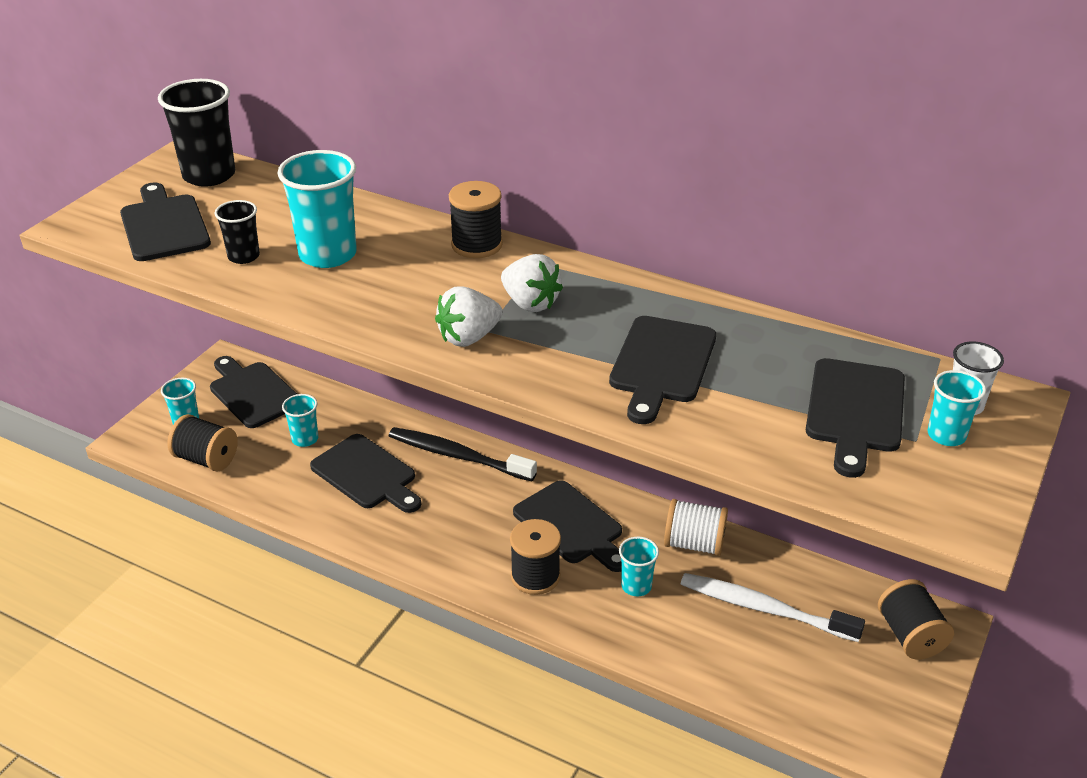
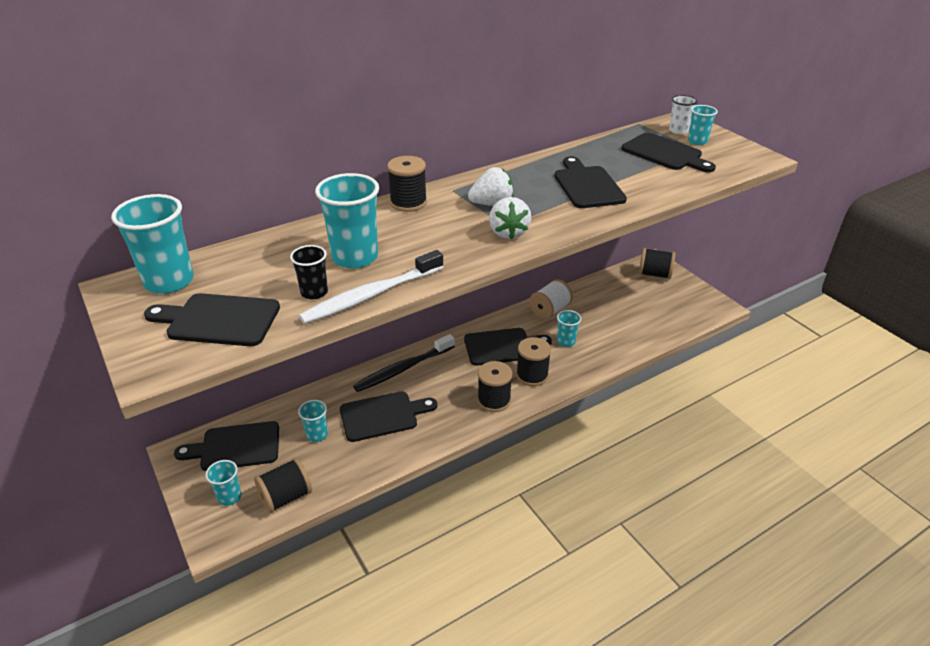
camera: 60 degrees left, 0 degrees up
black cup [158,79,235,187] -> turquoise cup [111,194,194,294]
black cutting board [609,316,716,424] -> black cutting board turned 150 degrees counterclockwise [555,156,627,208]
white toothbrush [681,573,865,642] -> white toothbrush moved to [299,250,444,324]
none -> black spool [477,361,512,412]

